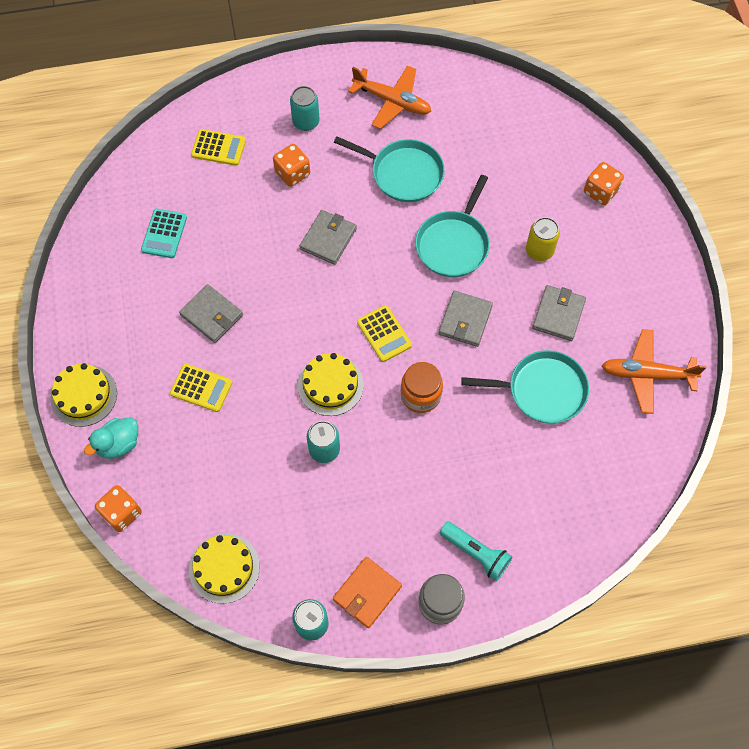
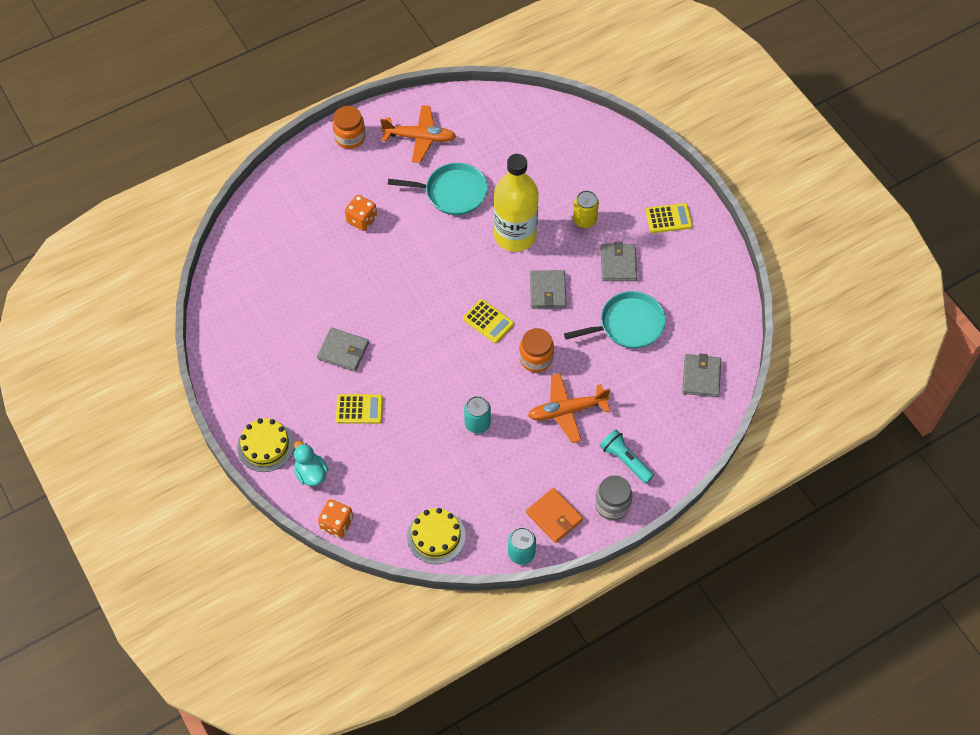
camera: 20 degrees left, 5 degrees down
turquoise duck [84,418,138,459] -> turquoise duck turned 120 degrees clockwise [294,441,328,486]
turquoise calculator [141,209,187,258] -> none
yellow calculator [191,129,246,166] -> yellow calculator moved to [646,203,693,233]
turquoise can [290,86,320,131] -> none
yellow cake [298,353,364,416] -> none
grey wallet [300,210,357,265] -> grey wallet moved to [682,353,721,397]
orange wallet [333,557,402,628] -> orange wallet turned 60 degrees counterclockwise [526,488,583,543]
turquoise pan [415,175,490,277] -> yellow bottle [494,154,539,252]
turquoise flashlight [440,521,512,581] -> turquoise flashlight turned 150 degrees counterclockwise [600,429,654,484]
orange dice [584,162,624,205] -> none
orange plane [602,329,706,414] -> orange plane moved to [528,373,610,443]
none -> orange jar [332,106,366,149]

